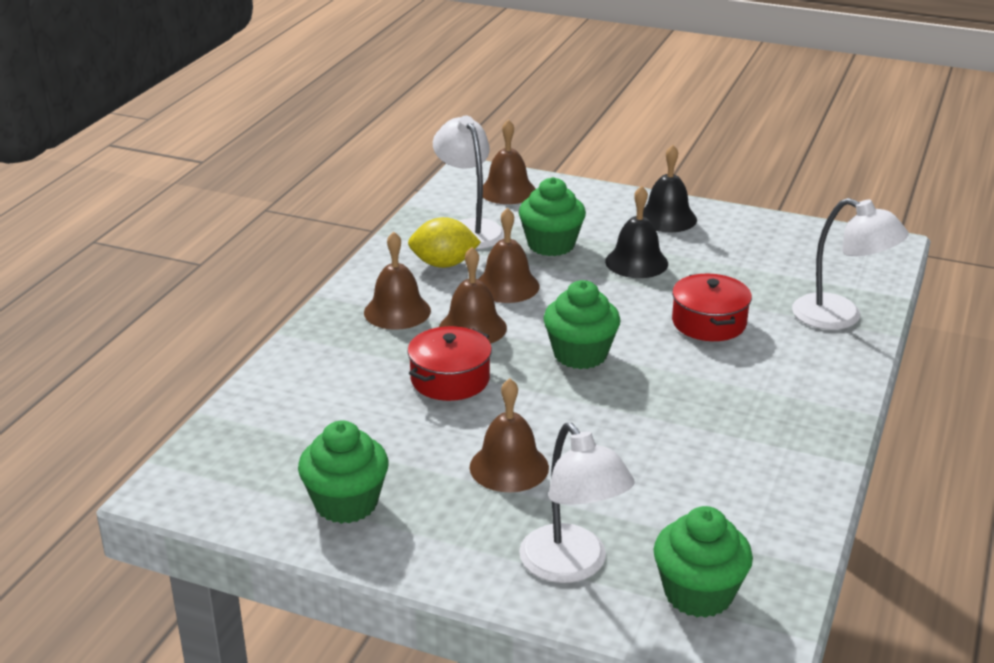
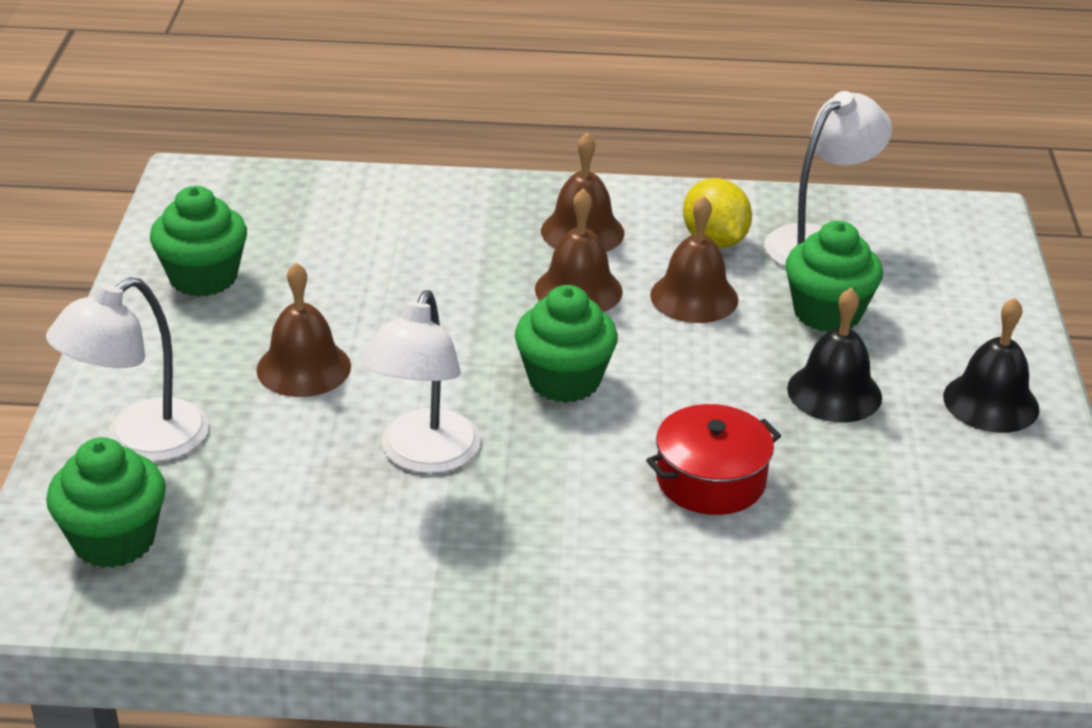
camera: 70 degrees right, 5 degrees up
red pot [408,326,492,401] -> none
brown bell [483,119,536,204] -> none
white lamp [792,198,909,330] -> white lamp moved to [362,290,481,474]

